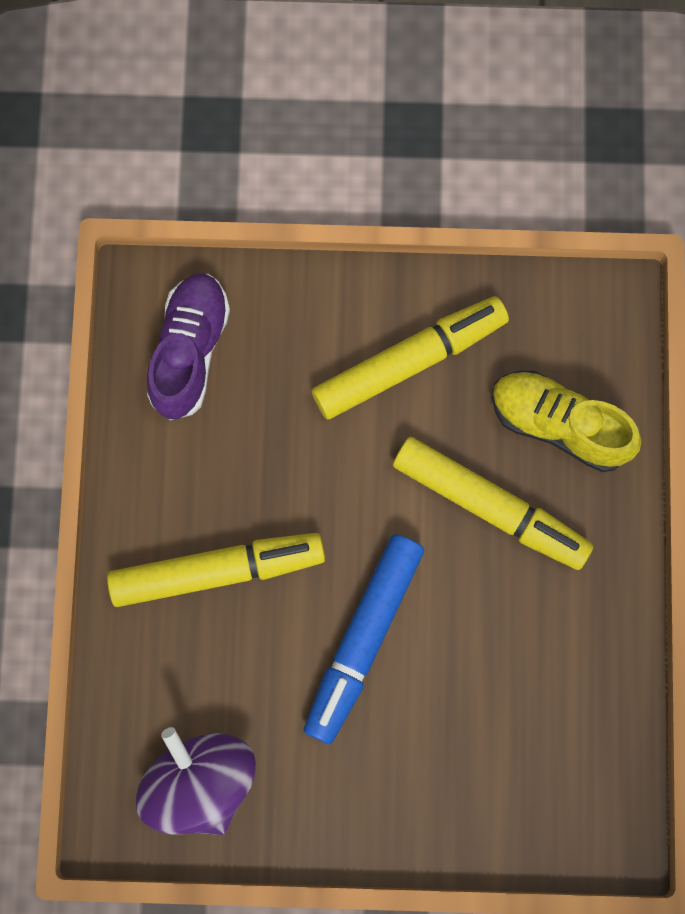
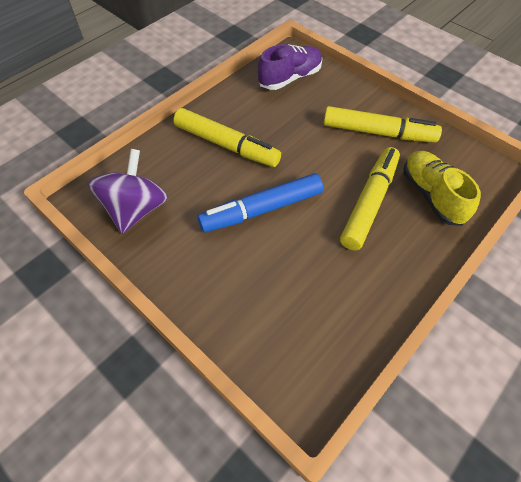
camera: 40 degrees right, 20 degrees down
yellow marker [393,437,594,570] -> yellow marker turned 135 degrees counterclockwise [340,147,400,250]

